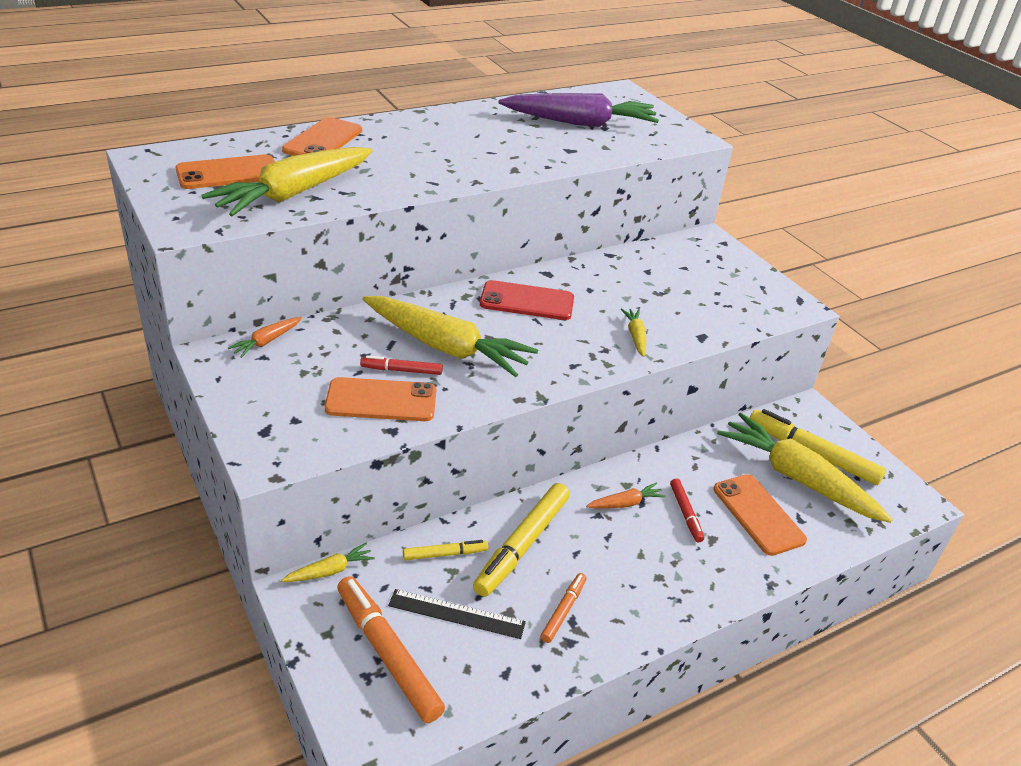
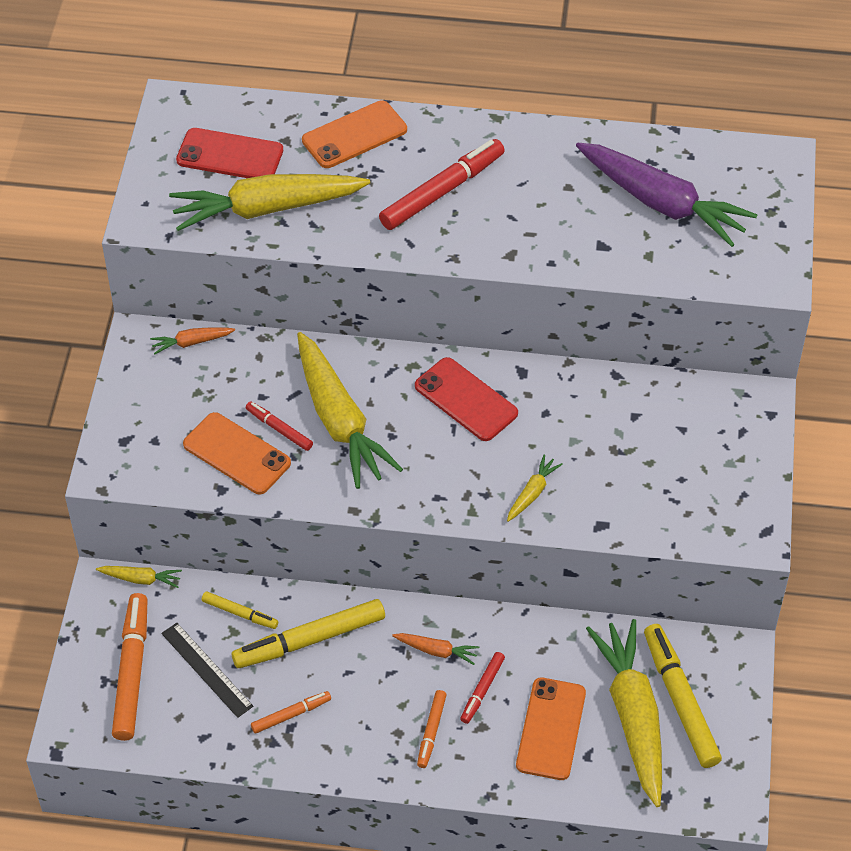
camera: 40 degrees right, 15 degrees up
orange phone [175,154,275,189] -> red phone [176,128,283,178]
none -> red marker [379,139,505,230]
none -> orange marker [417,690,447,768]

